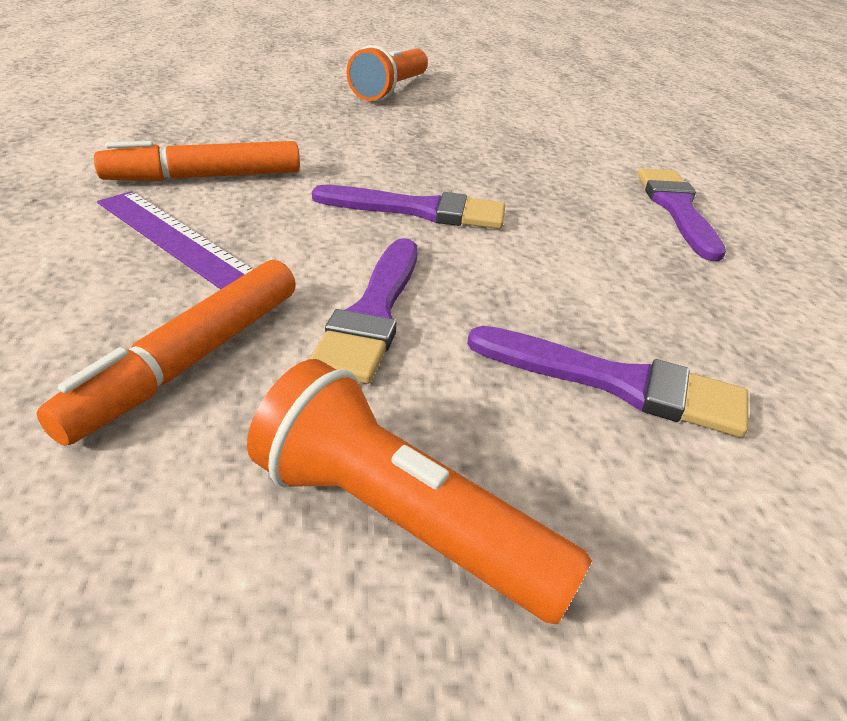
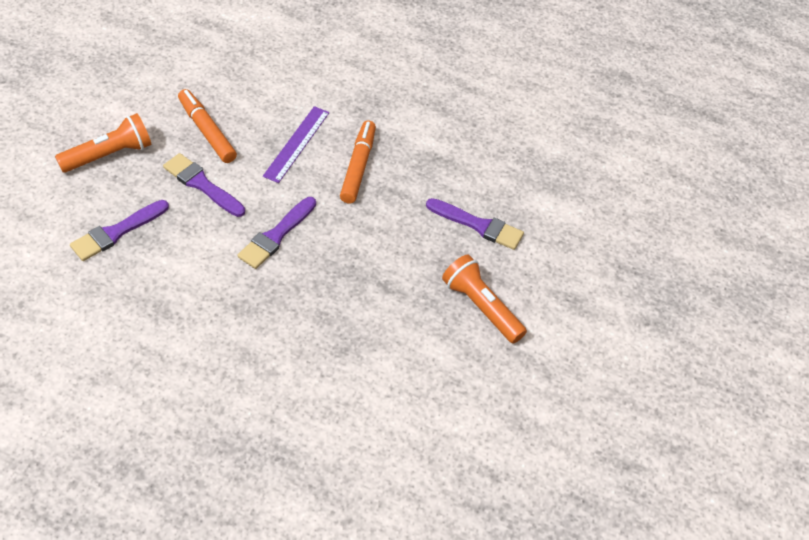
camera: 115 degrees right, 15 degrees up
purple ruler [97,191,253,289] -> purple ruler turned 45 degrees counterclockwise [263,106,329,183]
purple brush [638,168,726,261] -> purple brush moved to [426,198,524,250]

